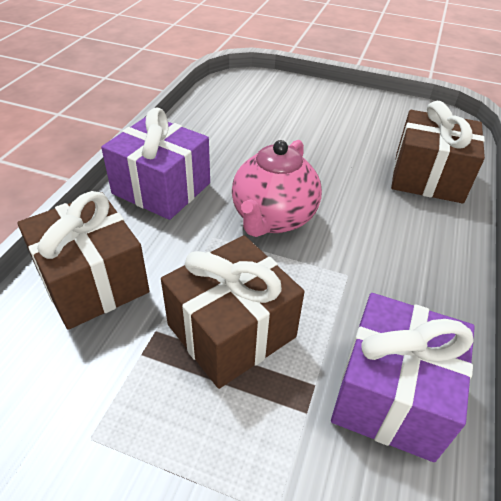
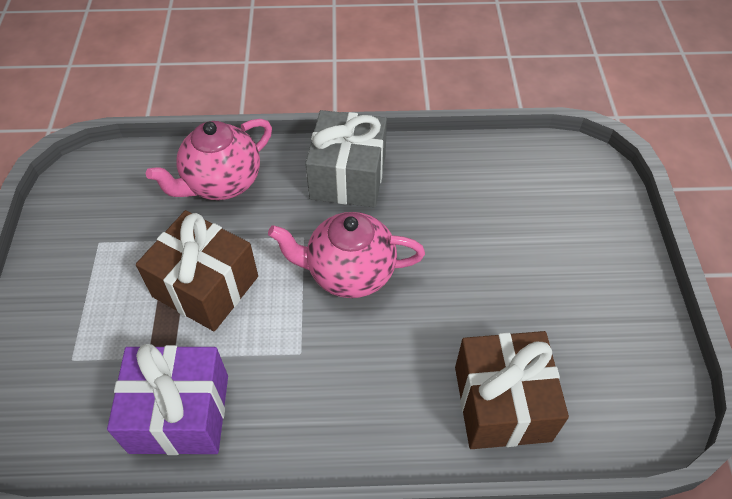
camera: 70 degrees right, 10 degrees up
brown gift [17,191,150,330] -> pink teapot [146,119,272,200]
purple gift [101,107,210,220] -> grey gift [305,110,387,207]

